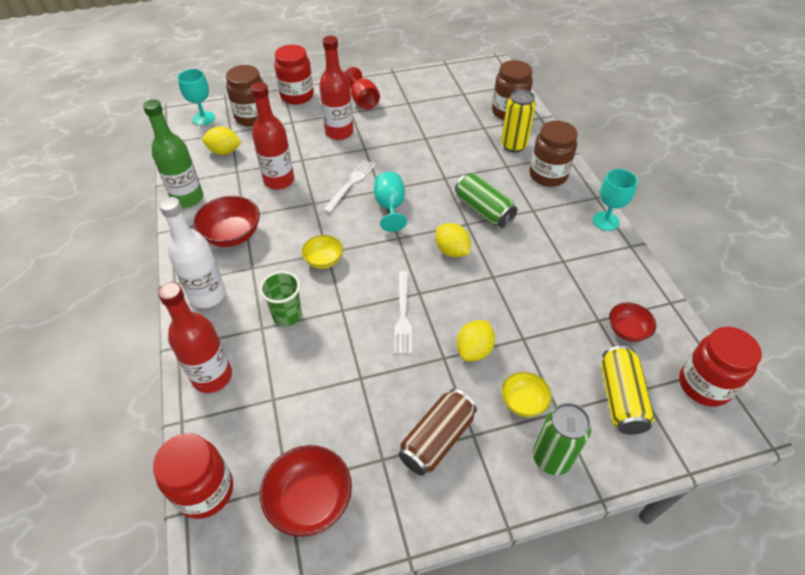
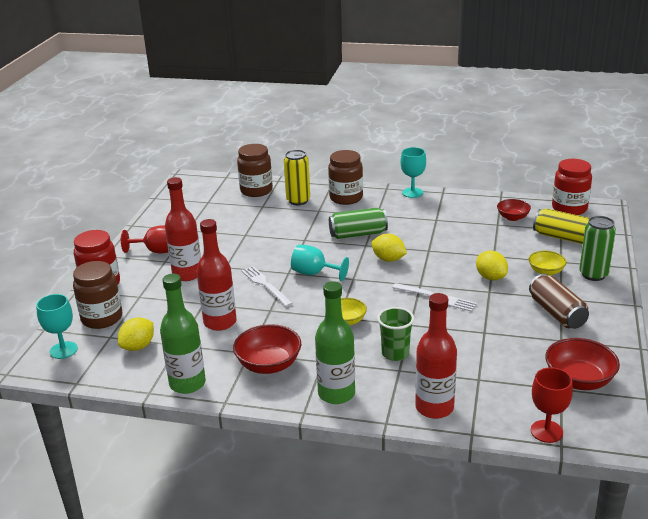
camera: 60 degrees left, 20 degrees down
red jar [153,433,233,519] -> red goblet [531,367,573,443]
white bottle [159,197,226,308] -> green bottle [315,281,355,404]
yellow lemon [435,223,471,257] -> yellow lemon turned 45 degrees clockwise [371,234,407,262]

